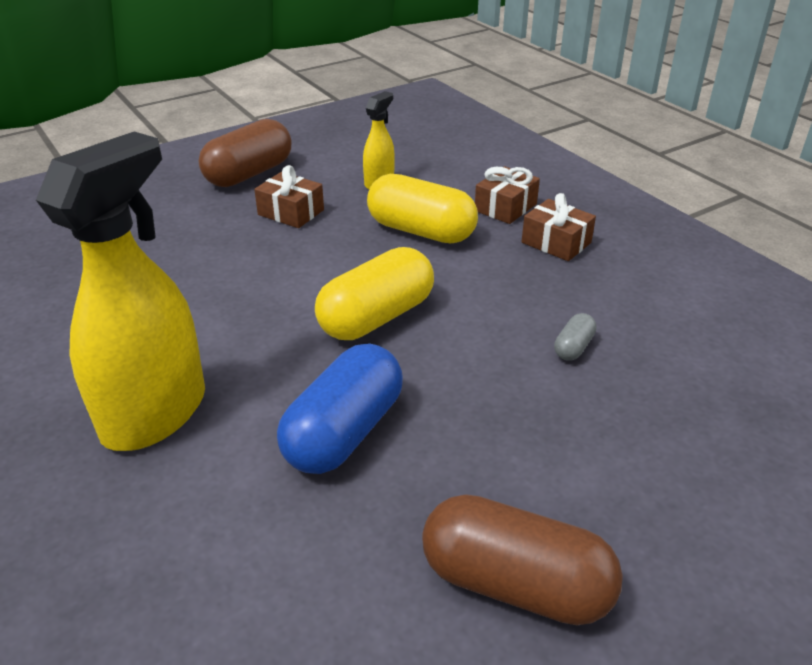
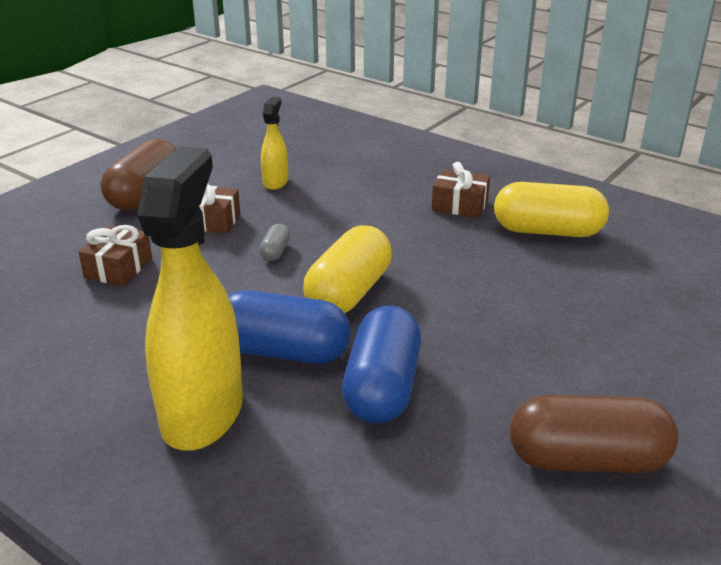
camera: 20 degrees left, 5 degrees down
yellow capsule [367,174,478,243] -> yellow capsule moved to [494,182,609,237]
brown gift [475,166,540,224] -> brown gift moved to [78,225,152,286]
grey capsule [554,313,596,361] -> grey capsule moved to [259,224,290,261]
none -> blue capsule [228,290,351,364]

